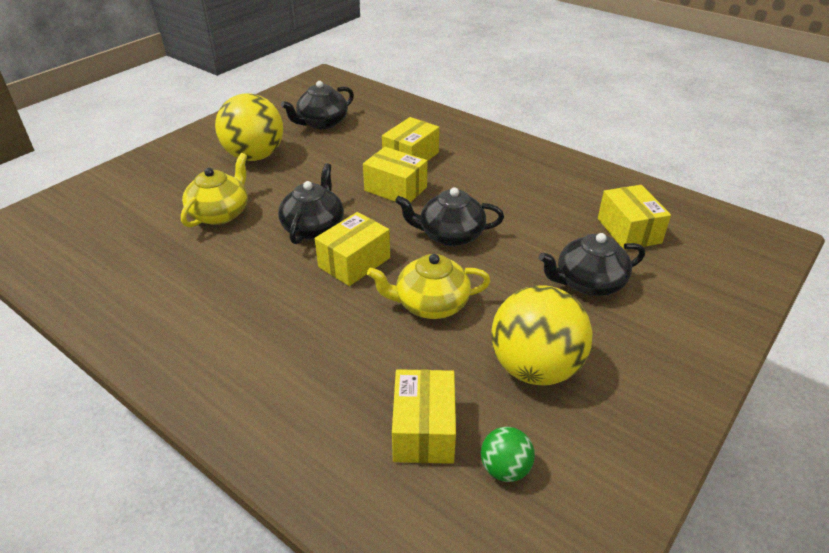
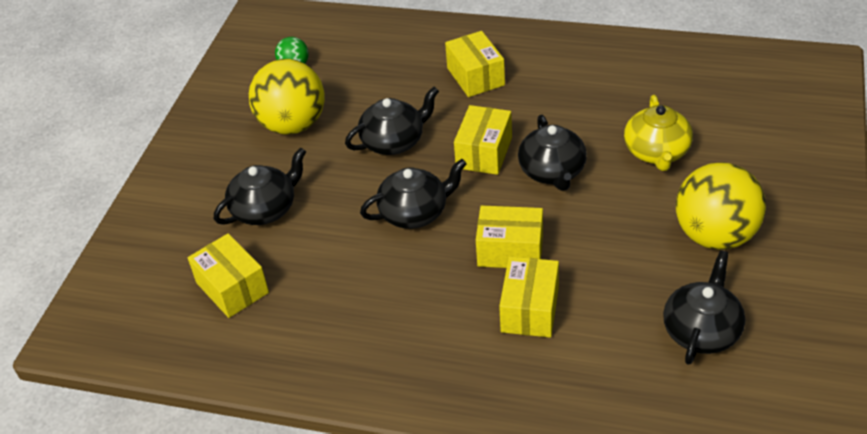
camera: 160 degrees right, 5 degrees up
yellow teapot [367,254,490,319] -> black teapot [345,87,439,155]
yellow box [392,369,456,464] -> yellow box moved to [445,31,505,97]

